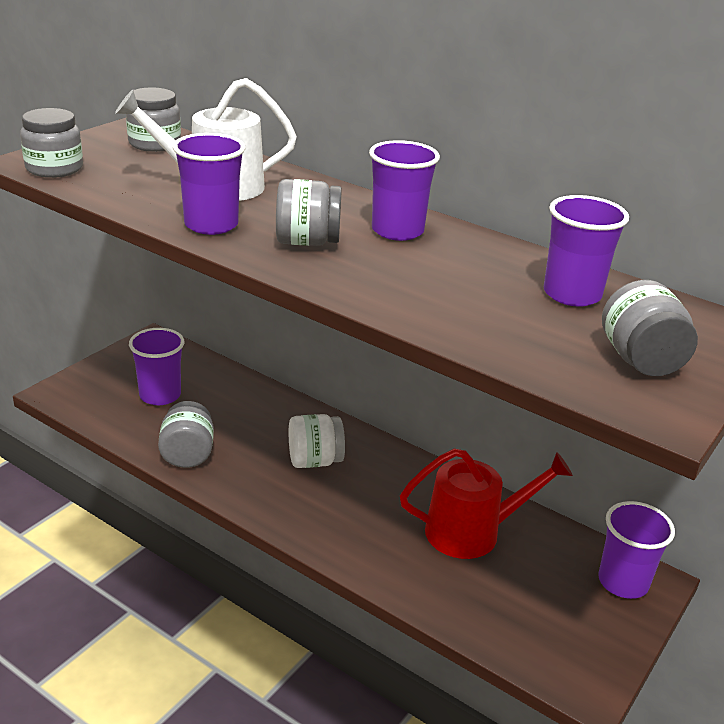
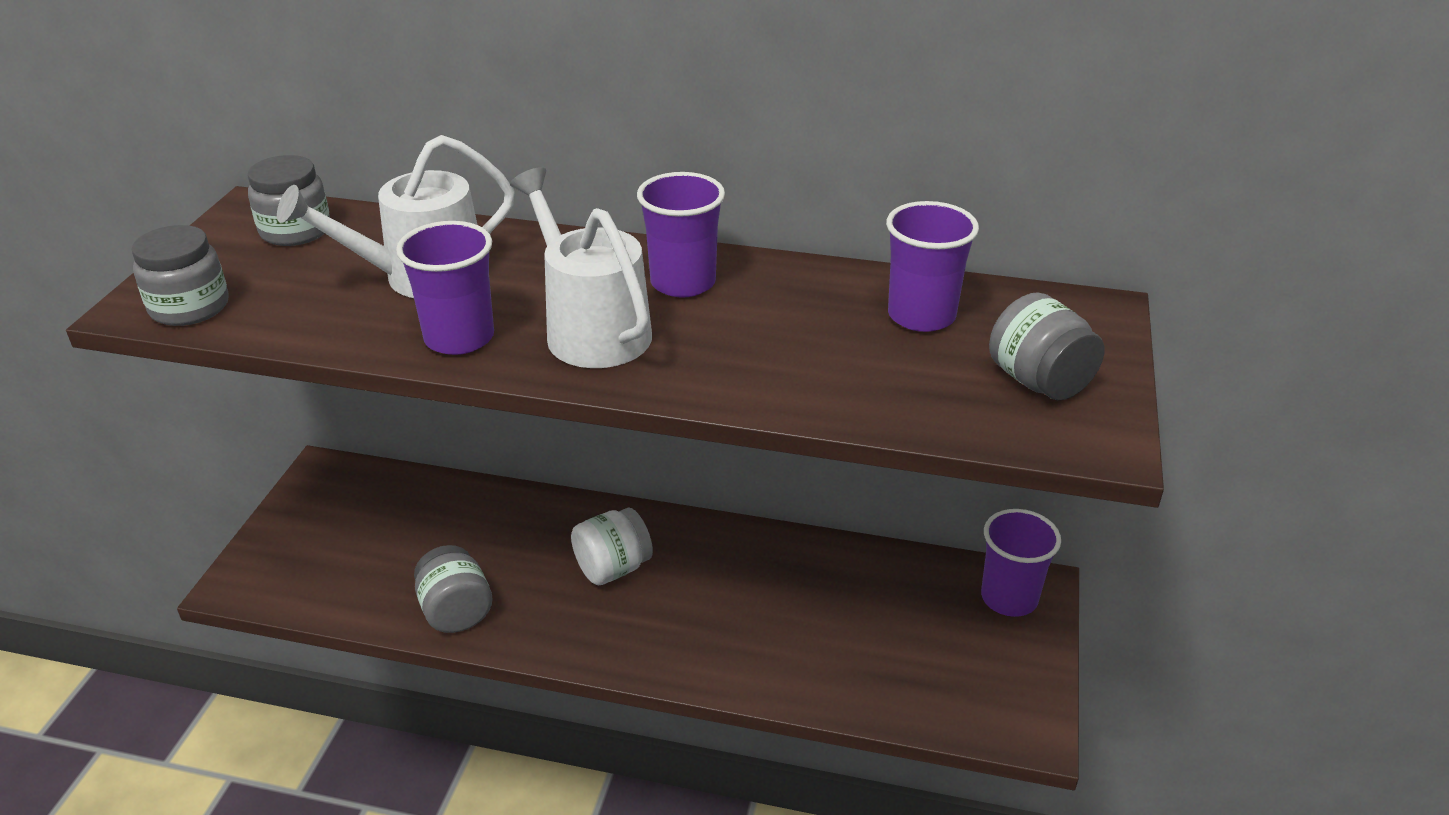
camera: 20 degrees left, 5 degrees up
purple cup [129,328,184,405] -> none
grey jar [276,179,342,246] -> white watering can [510,167,652,368]
red watering can [400,448,573,559] -> none

